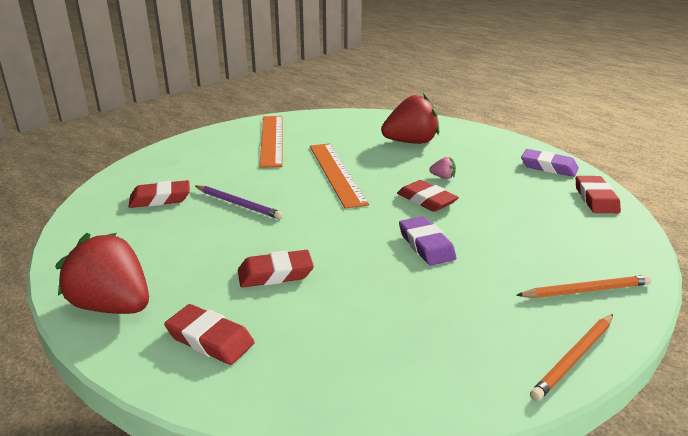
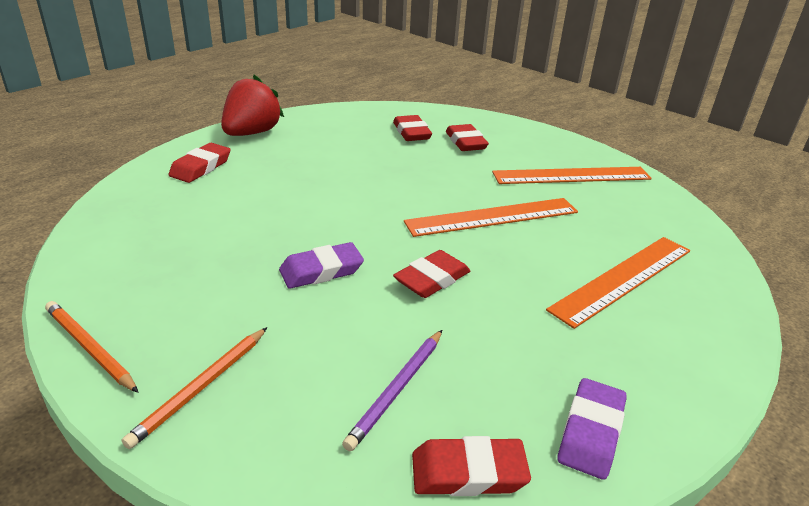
camera: 85 degrees right, 5 degrees up
purple pencil [195,185,283,219] -> purple pencil moved to [342,330,442,451]
red eraser [238,250,314,288] -> red eraser moved to [446,124,489,151]
red strawberry [381,93,439,144] -> orange ruler [546,237,690,329]
pink strawberry [429,157,456,179] -> none
orange pencil [517,275,652,298] -> orange pencil turned 45 degrees clockwise [122,327,267,449]

